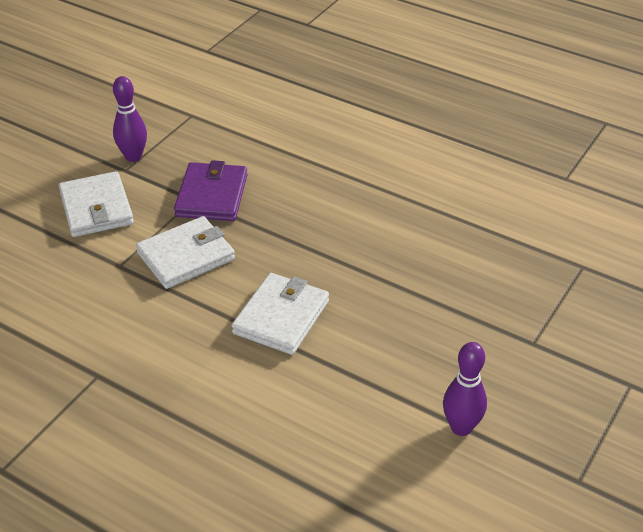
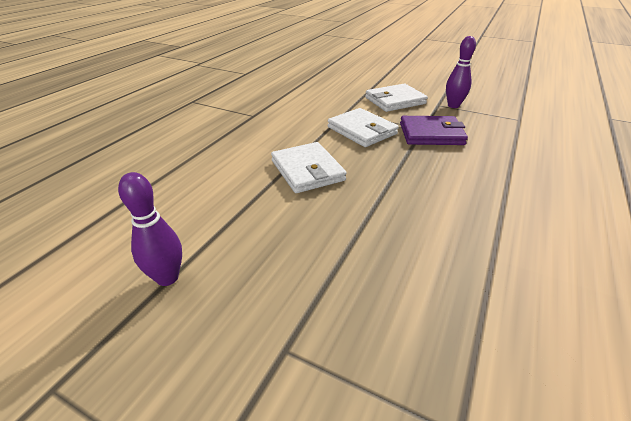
camera: 85 degrees right, 5 degrees down
white wallet [231,273,329,355] -> white wallet turned 45 degrees clockwise [271,142,347,193]

